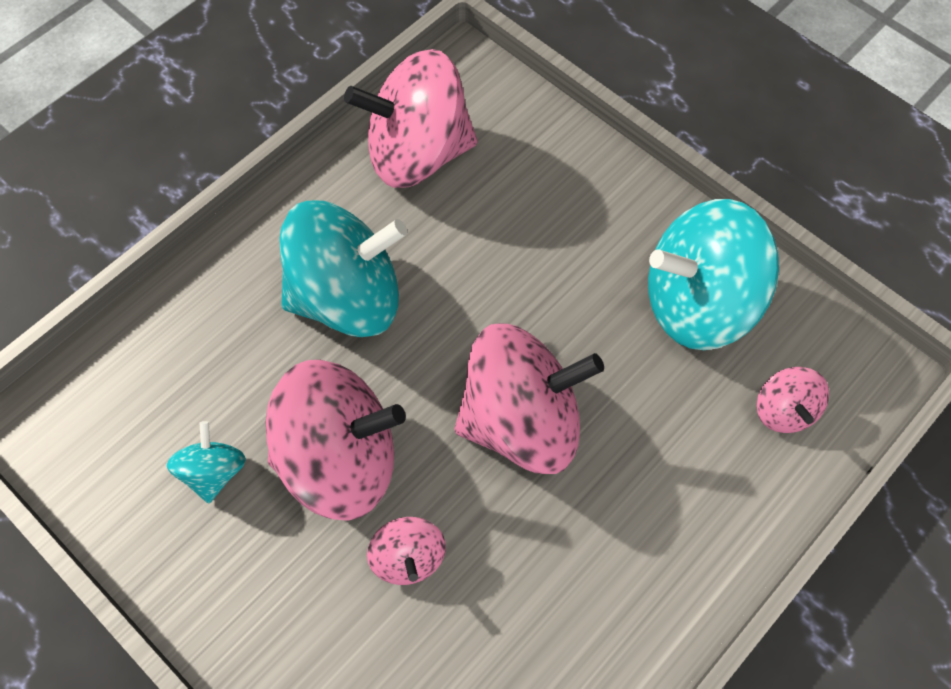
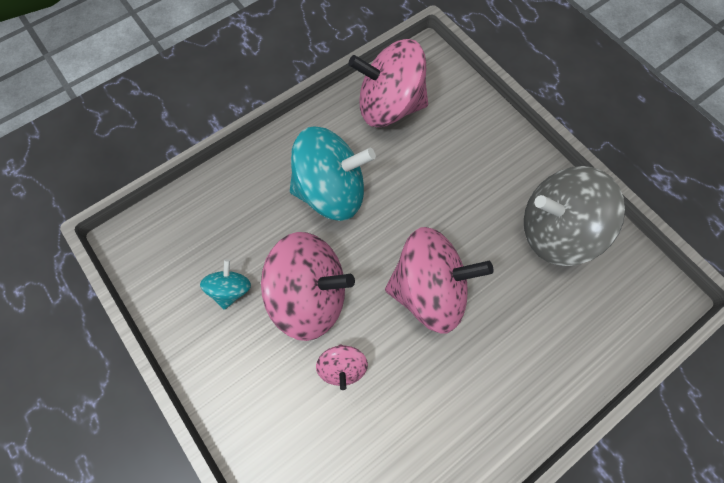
camera: 10 degrees right, 5 degrees up
turquoise spinning top [648,199,779,350] -> grey spinning top [524,166,625,266]
pink spinning top [757,367,829,433] -> none

